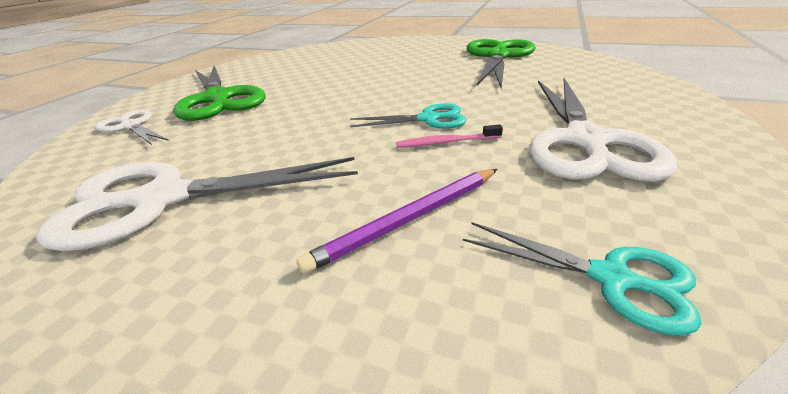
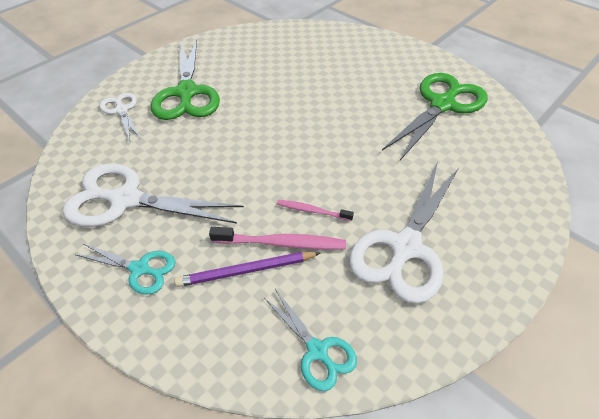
camera: 20 degrees right, 15 degrees up
turquoise scissors [350,103,467,129] -> turquoise scissors moved to [75,243,176,295]
none -> pink toothbrush [209,227,346,250]

